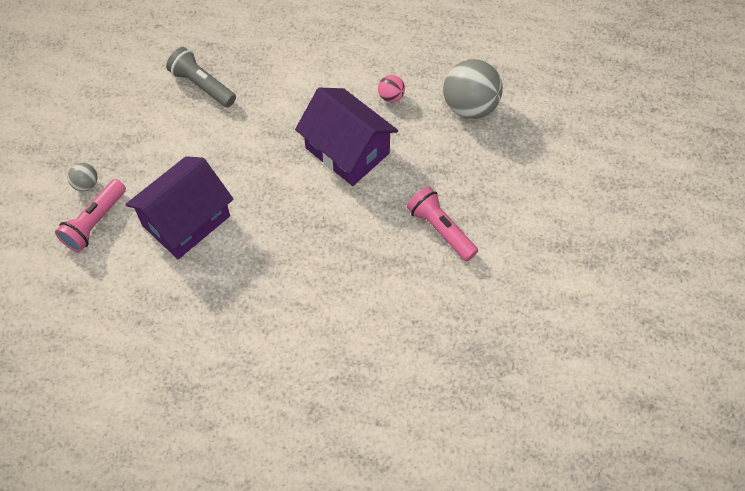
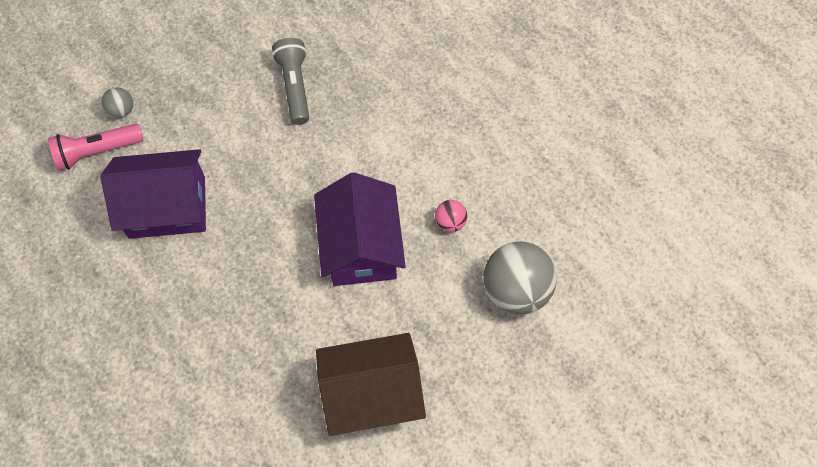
camera: 40 degrees right, 5 degrees up
pink flashlight [407,187,478,261] -> brown house [316,333,426,436]

